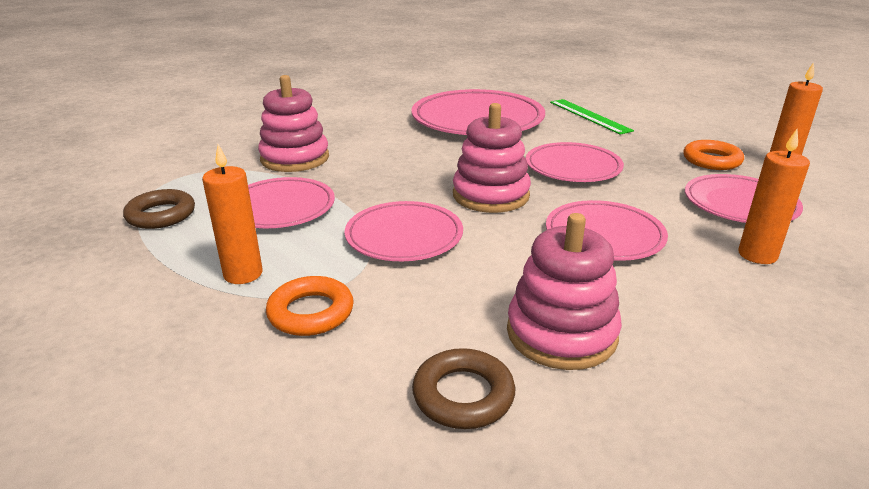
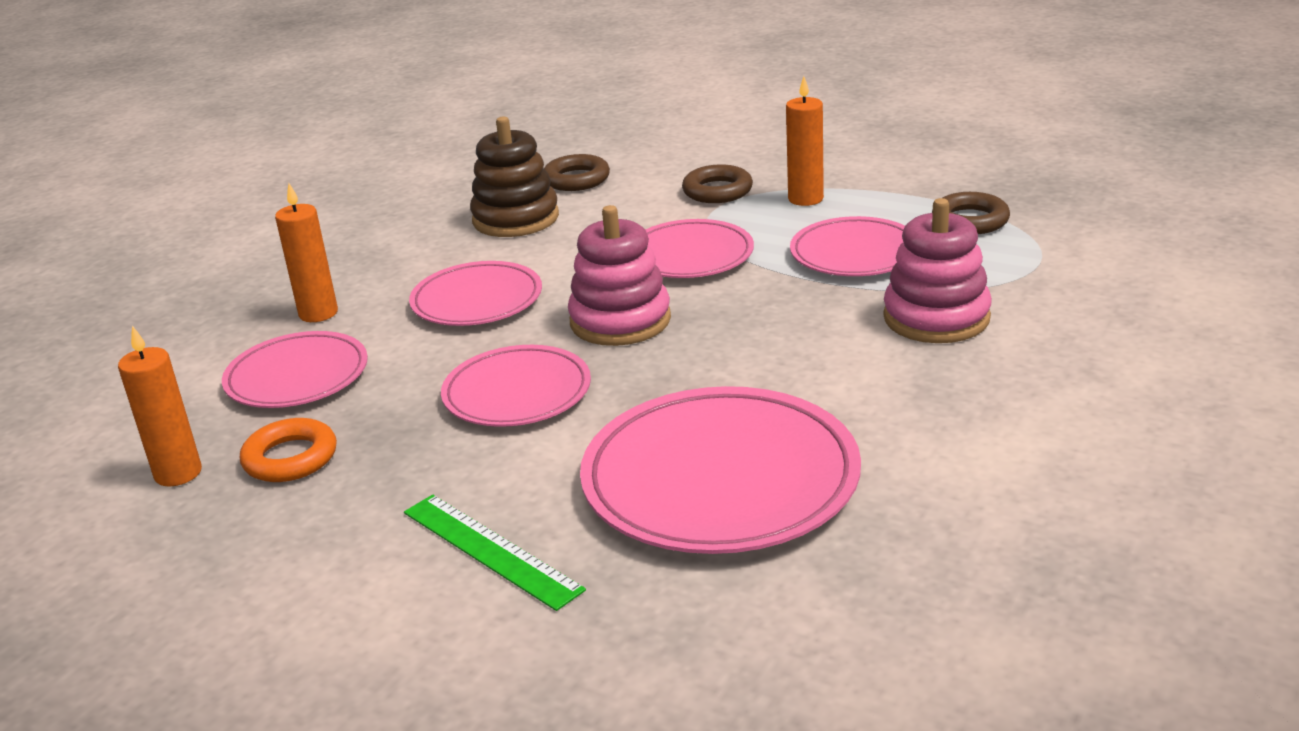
camera: 165 degrees right, 0 degrees up
orange ring [266,276,354,336] -> brown ring [682,164,753,203]
pink stacking toy [507,213,622,370] -> brown stacking toy [470,116,559,237]

